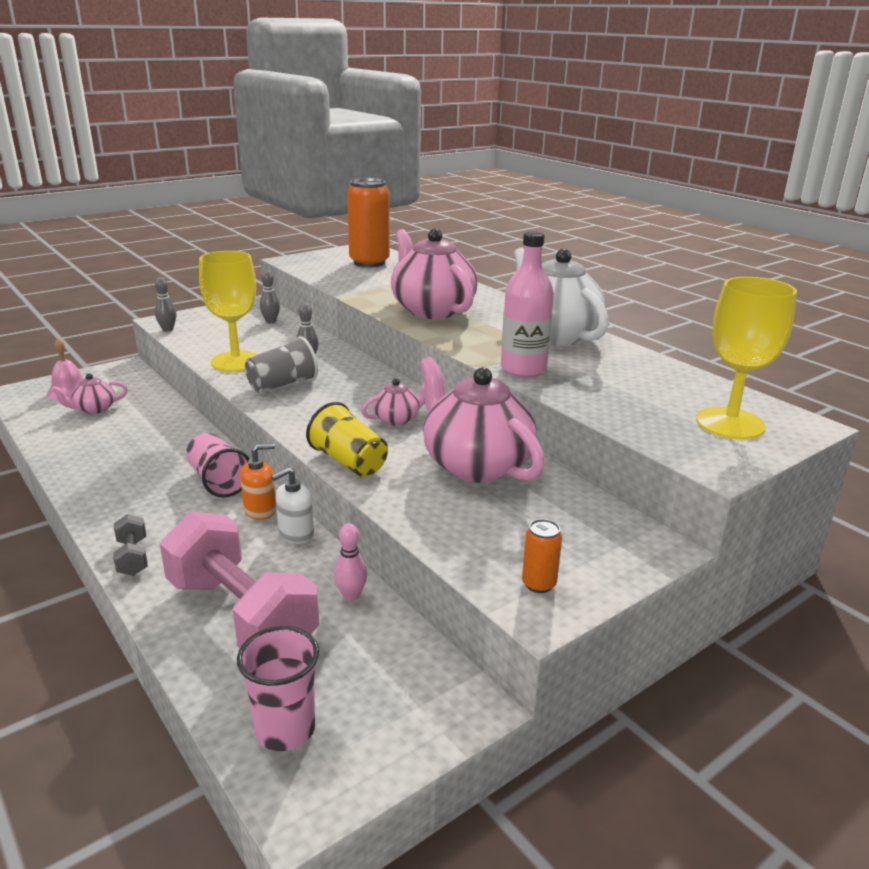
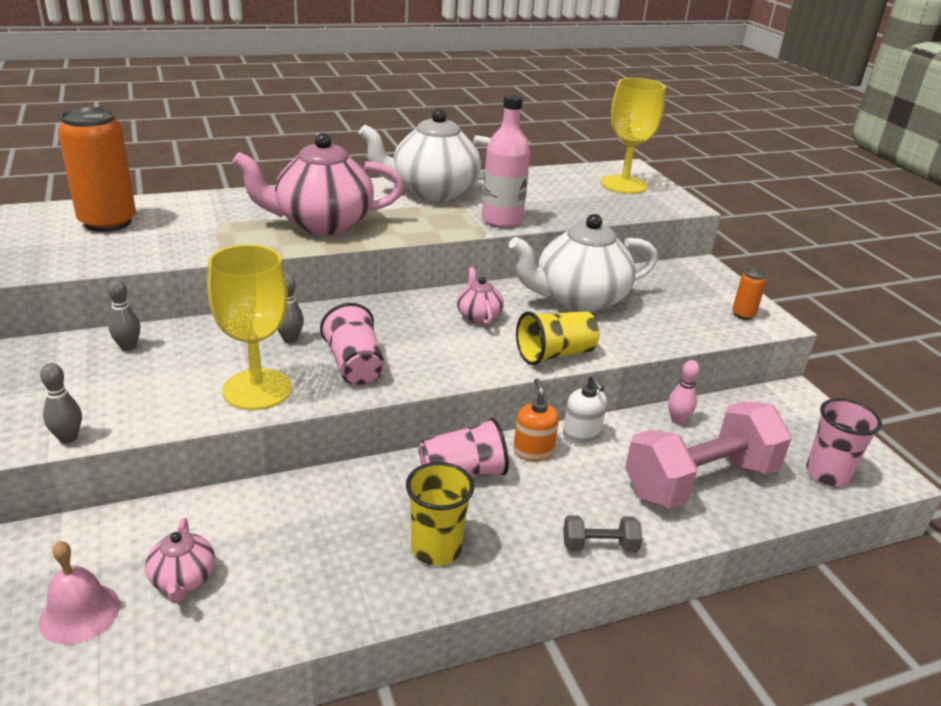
camera: 75 degrees left, 5 degrees up
grey cup [245,336,318,393] -> pink cup [320,303,385,385]
pink teapot [420,357,545,483] -> white teapot [509,214,658,313]
none -> yellow cup [406,462,474,566]

